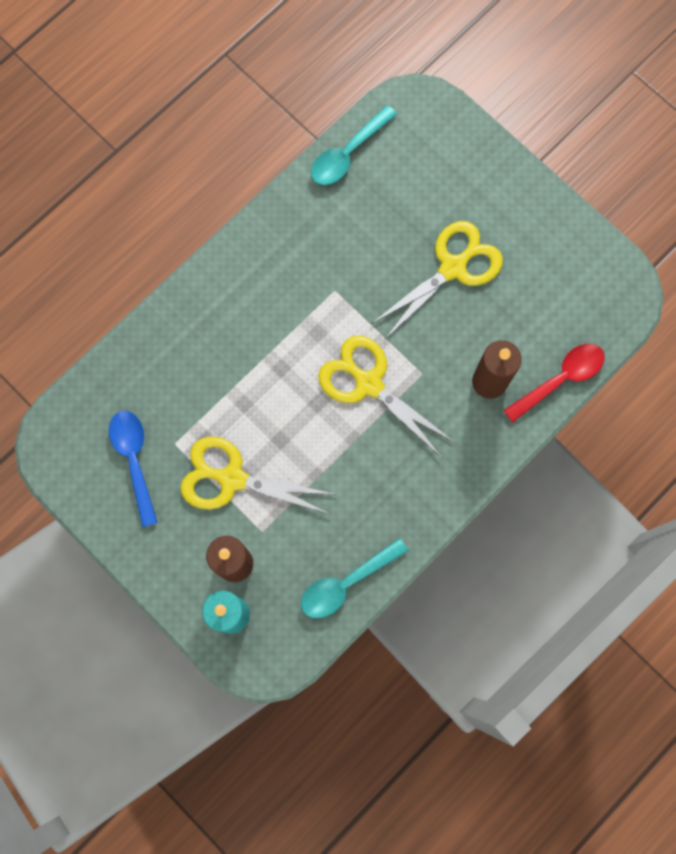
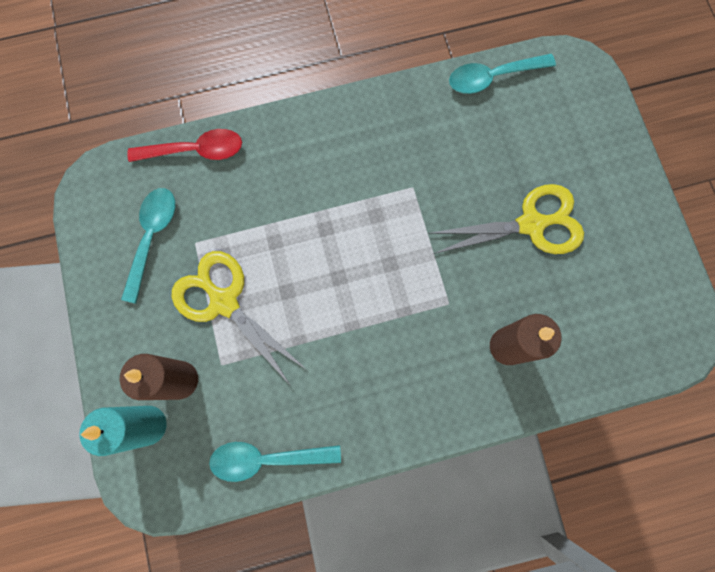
camera: 30 degrees right, 0 degrees up
blue spoon [109,411,158,527] -> turquoise spoon [121,188,175,304]
yellow scissors [318,336,456,458] -> none
red spoon [503,344,605,422] -> red spoon moved to [127,129,242,162]

